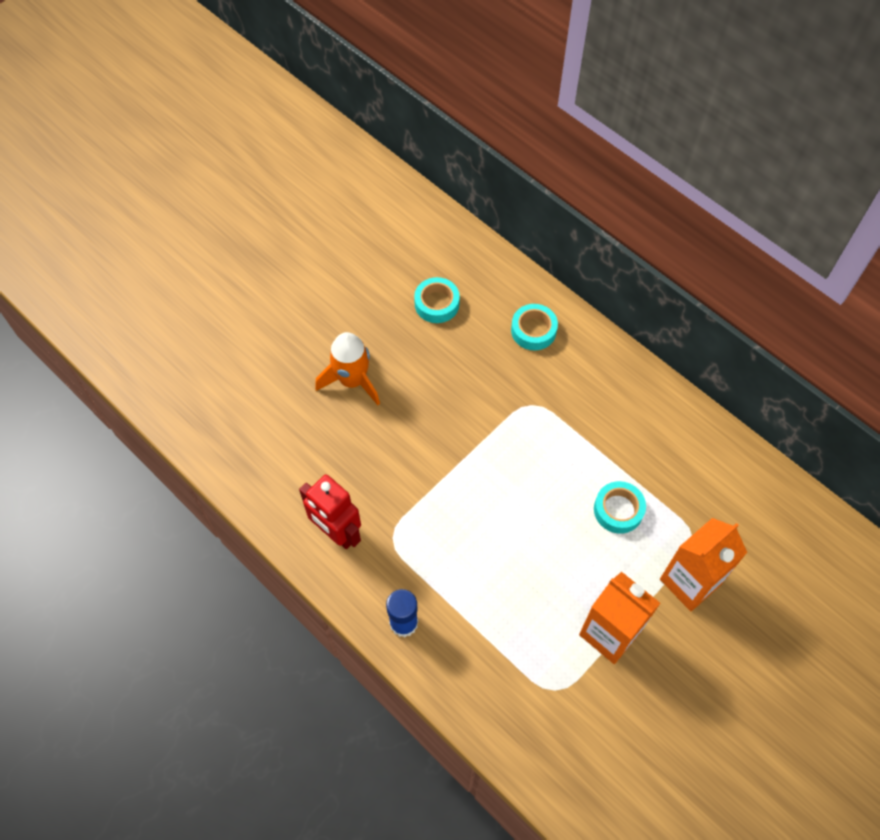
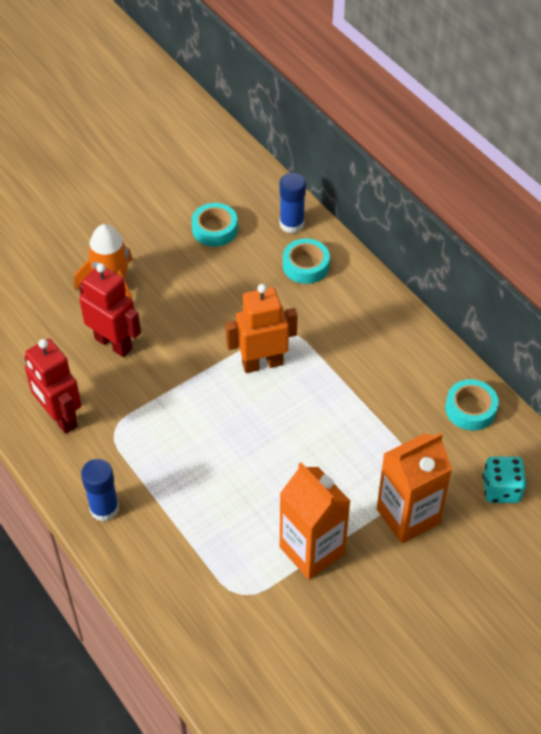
camera: 10 degrees right, 10 degrees down
turquoise tape [594,481,646,534] -> turquoise tape moved to [445,379,499,431]
none -> red robot [79,263,141,357]
none -> orange robot [225,284,298,373]
none -> blue glue stick [279,173,306,234]
none -> turquoise dice [482,456,527,503]

